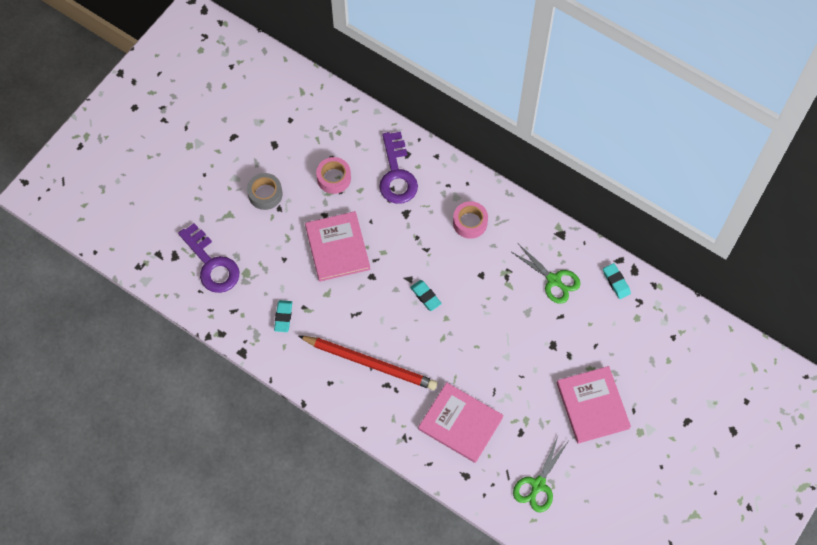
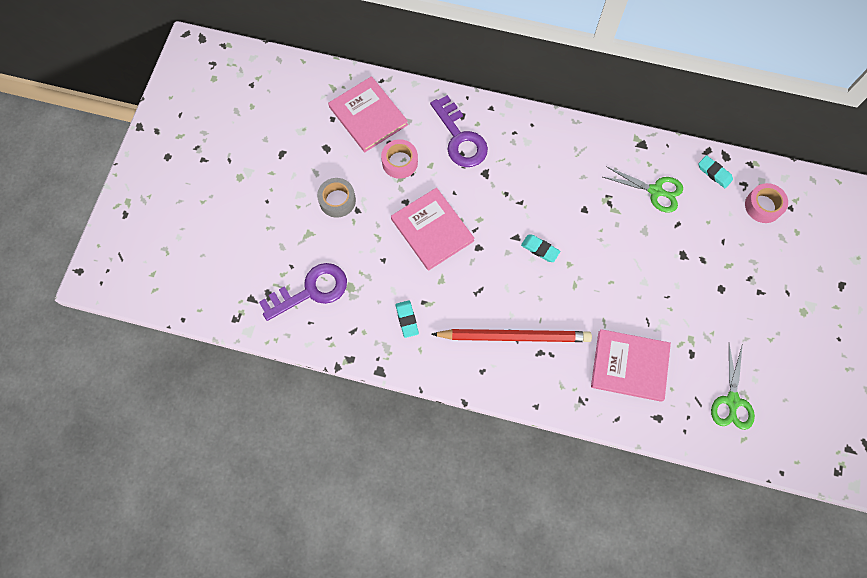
camera: 20 degrees left, 5 degrees up
purple key [178,223,239,293] -> purple key turned 60 degrees counterclockwise [259,263,347,321]
pink tape [453,201,488,239] -> pink tape moved to [745,183,788,223]
pink book [557,366,631,444] -> pink book moved to [328,76,408,152]

